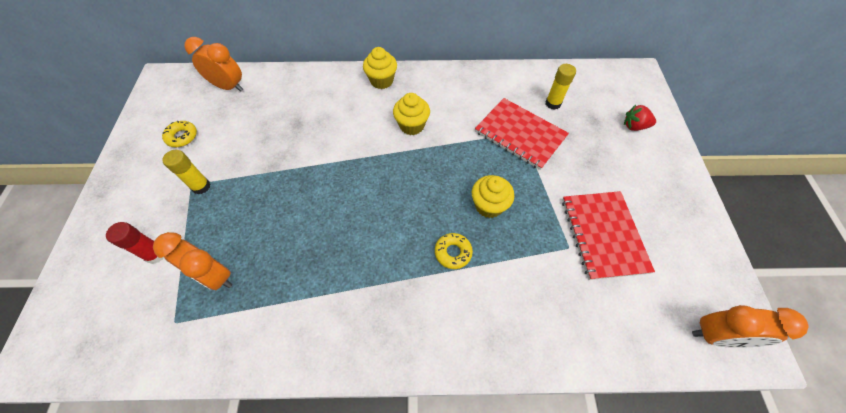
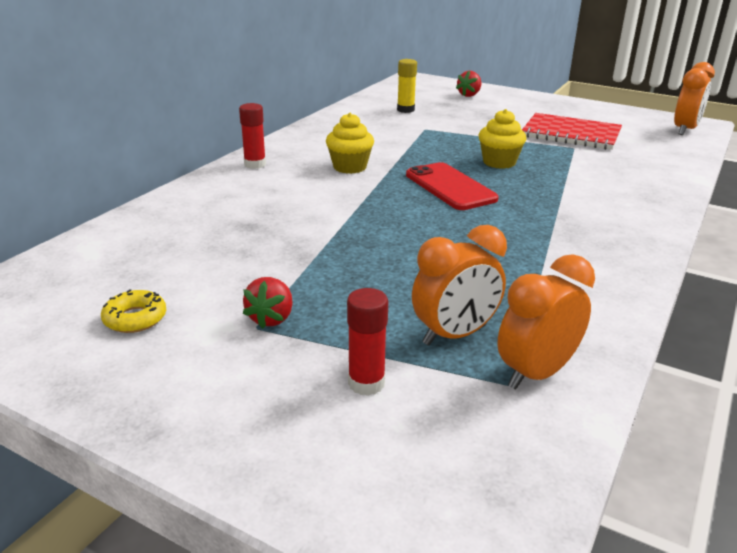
camera: 60 degrees left, 30 degrees down
yellow glue stick [162,150,211,194] -> red strawberry [243,277,293,329]
orange clock [184,37,243,92] -> orange clock moved to [497,254,595,390]
yellow cupcake [363,47,397,89] -> red glue stick [239,103,266,169]
yellow donut [435,233,473,269] -> none
red notebook [475,98,569,170] -> none
none -> red phone [406,162,499,210]

